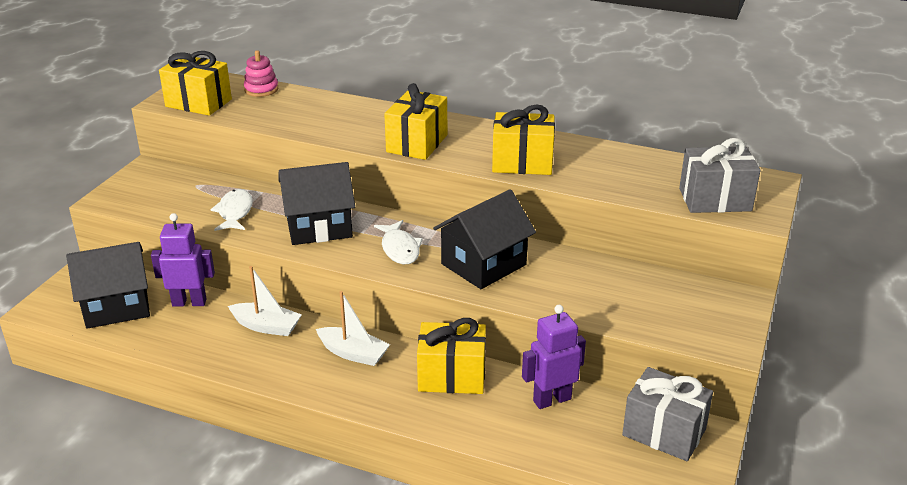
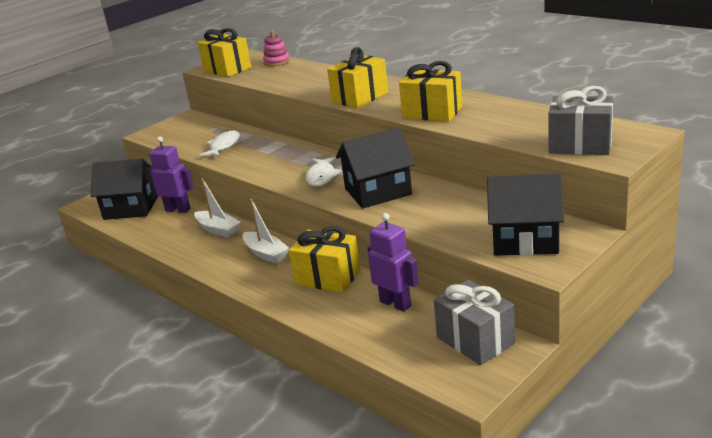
camera: 25 degrees right, 5 degrees down
black house [279,162,355,245] -> black house moved to [487,173,564,256]
purple robot [522,305,586,409] -> purple robot turned 45 degrees clockwise [367,213,419,312]

